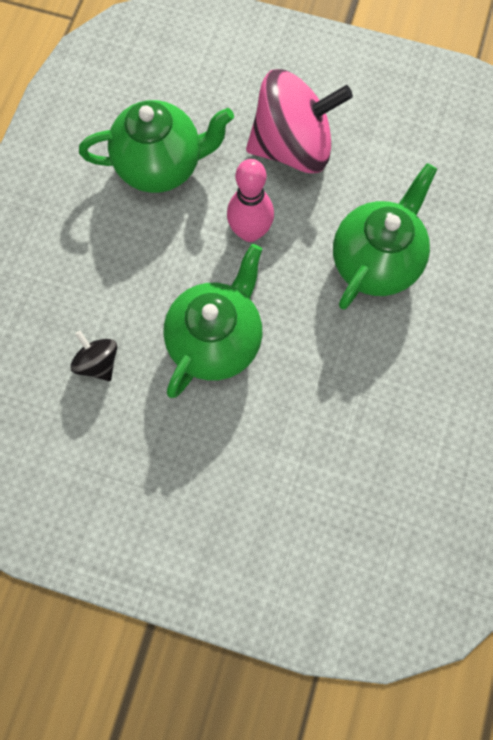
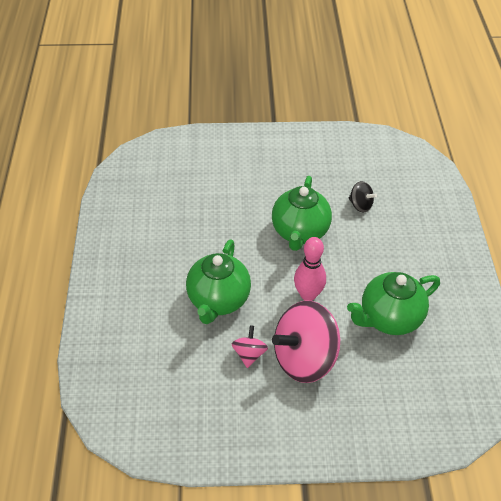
camera: 160 degrees right, 25 degrees down
none -> pink spinning top [232,325,268,368]

